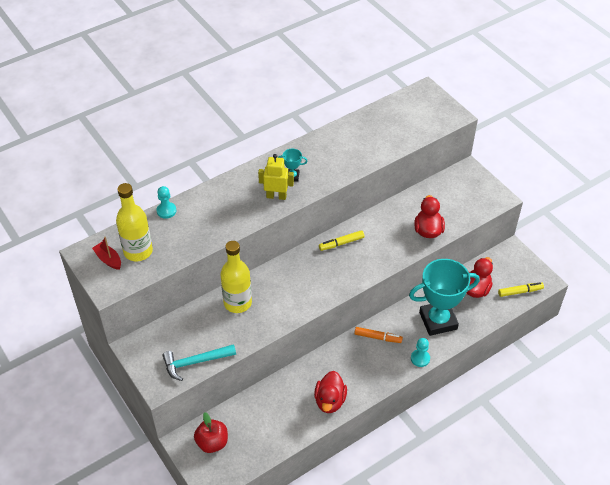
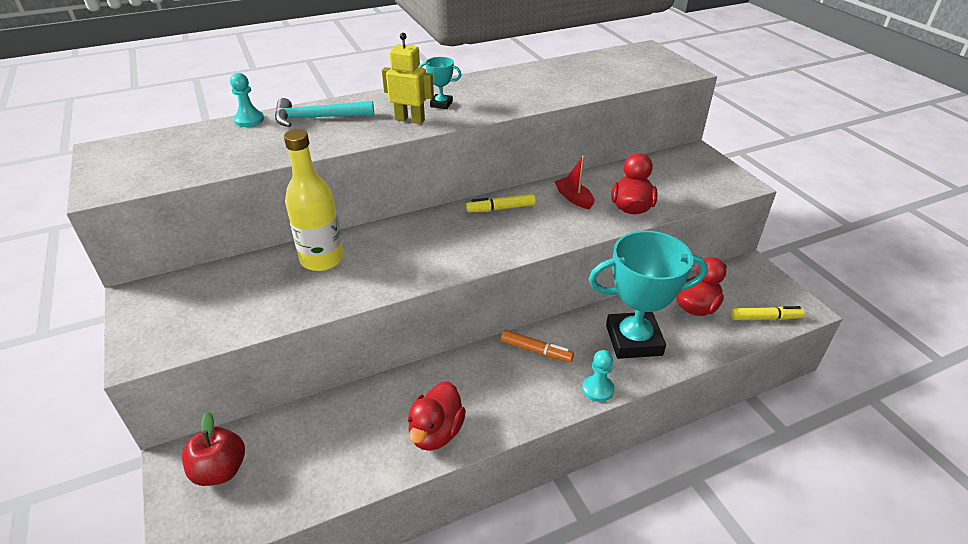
camera: 10 degrees right, 10 degrees down
red boat [92,237,121,270] -> red boat moved to [555,156,595,209]
yellow bottle [116,183,153,261] -> none
turquoise hammer [162,344,236,381] -> turquoise hammer moved to [275,98,374,127]

